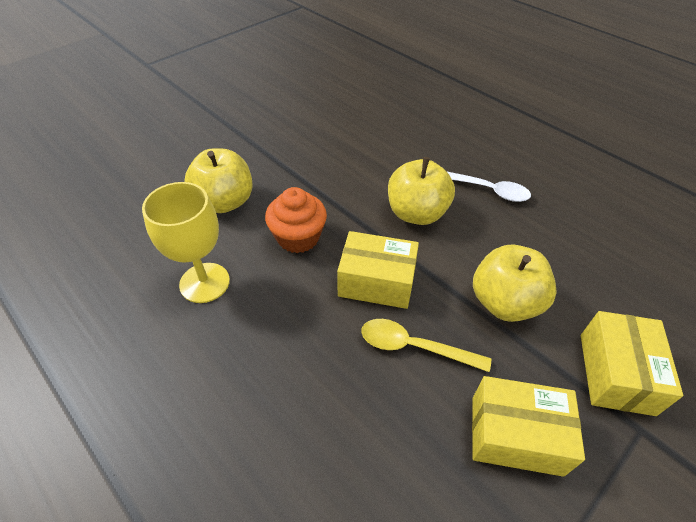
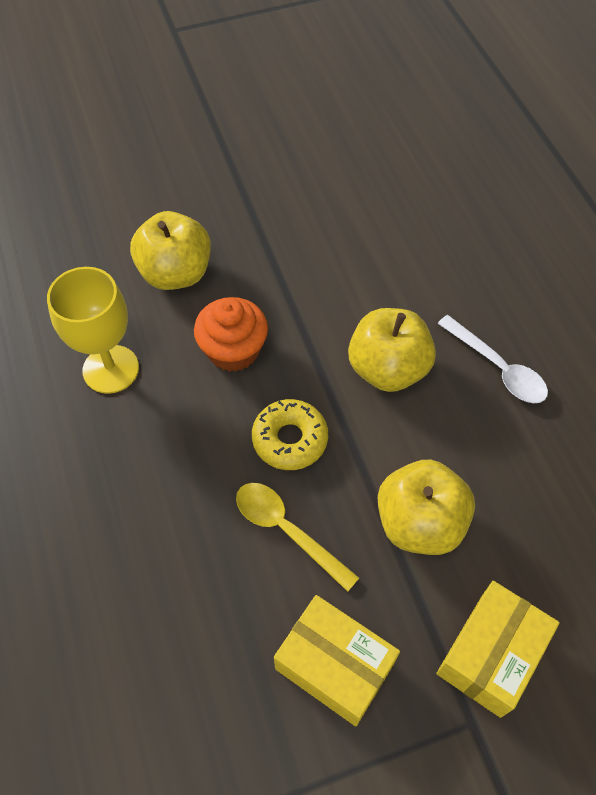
camera: 25 degrees right, 10 degrees up
yellow box [337,231,419,309] -> yellow donut [252,399,328,470]

